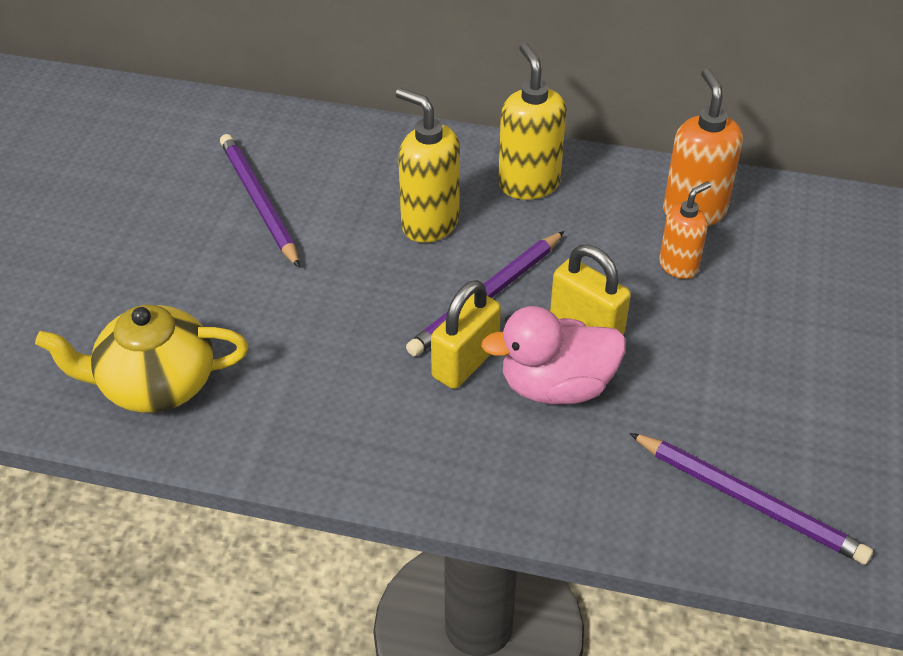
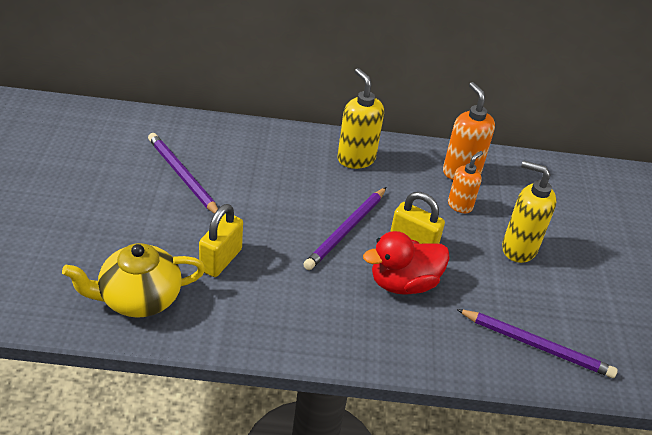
camera: 15 degrees left, 5 degrees down
yellow soap dispenser [396,88,460,243] -> yellow soap dispenser moved to [502,160,557,263]
yellow padlock [431,280,501,389] -> yellow padlock moved to [199,204,243,277]
pink duck [481,306,626,405] -> red duck [363,231,450,295]

